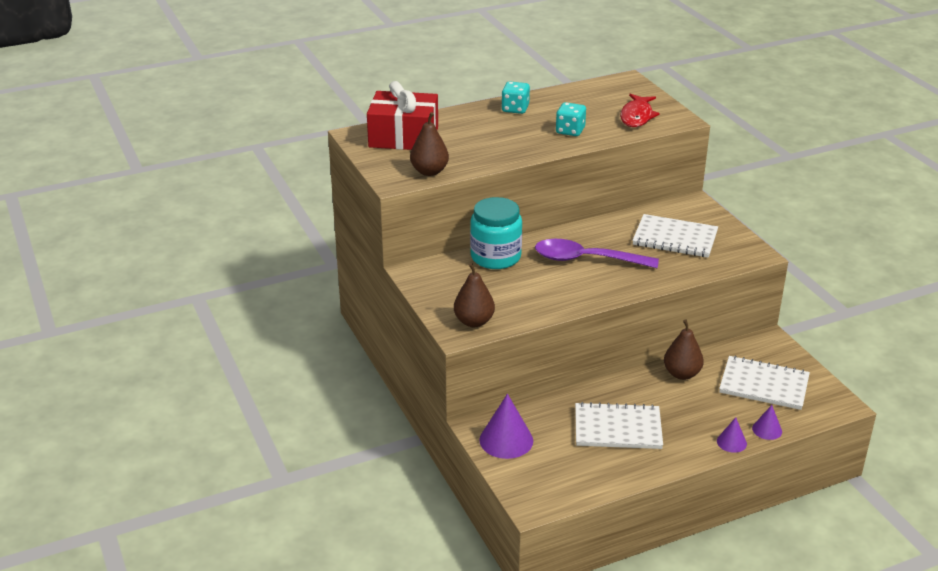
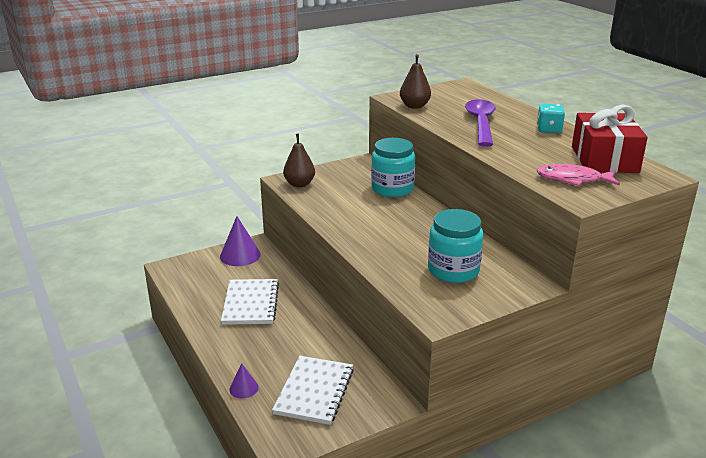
camera: 85 degrees right, 5 degrees down
red gift [367,81,438,150] -> red gift moved to [572,105,648,173]
purple spoon [535,239,659,268] -> purple spoon moved to [465,99,496,147]
turquoise dice [556,102,586,136] -> none
red fish [620,94,660,127] -> pink fish [536,164,620,186]
white notebook [632,214,718,258] -> turquoise jar [428,209,483,283]
brown pear [664,319,704,380] -> none
purple cone [717,417,747,453] -> none

